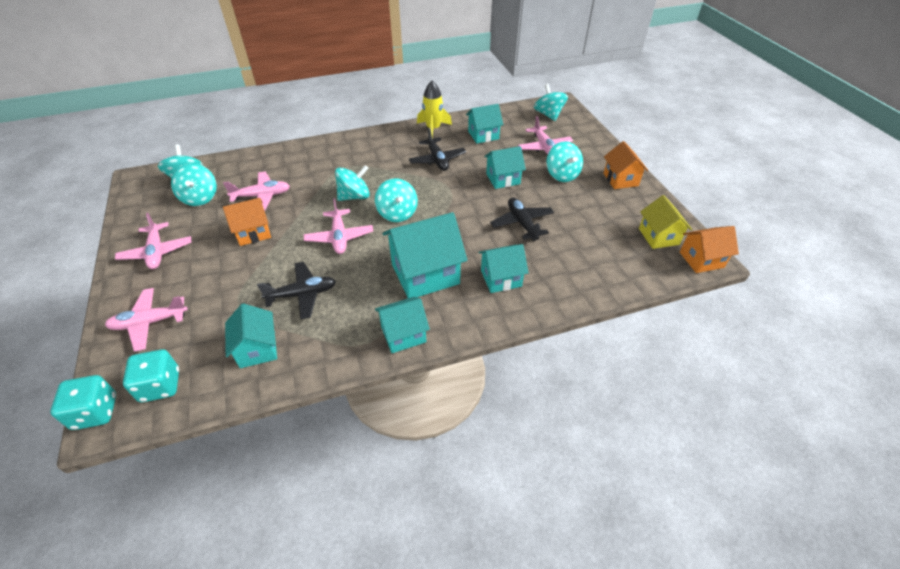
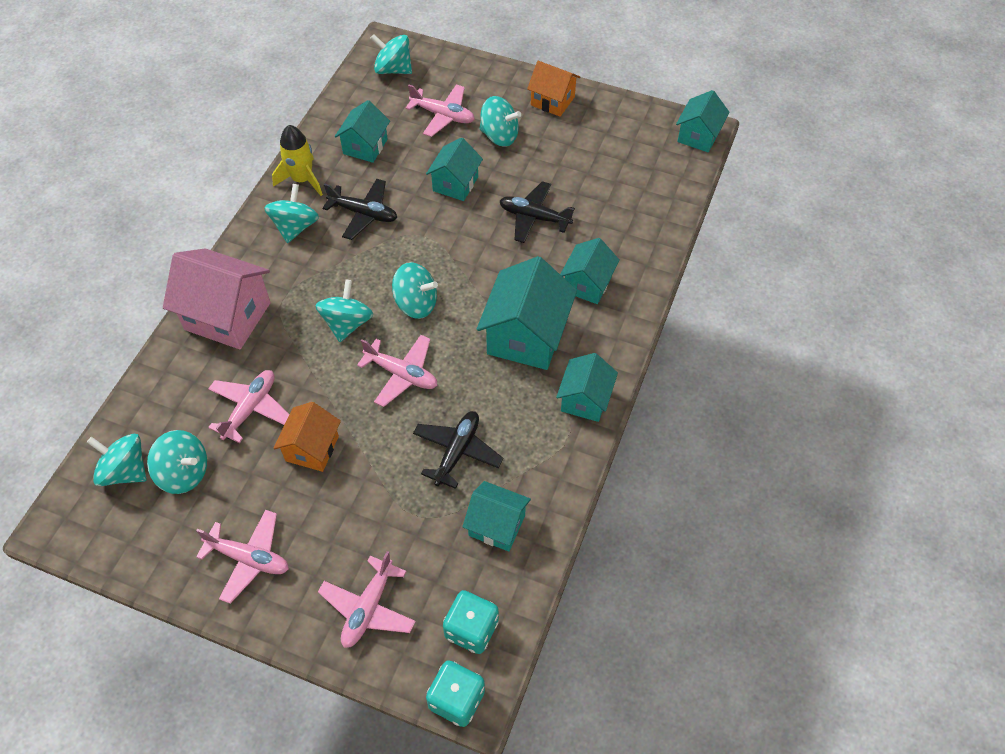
camera: 50 degrees left, 10 degrees up
yellow house [639,195,692,249] -> none
orange house [680,226,739,273] -> turquoise house [676,90,730,152]
none -> pink house [163,248,271,349]
none -> turquoise spinning top [264,184,319,243]

